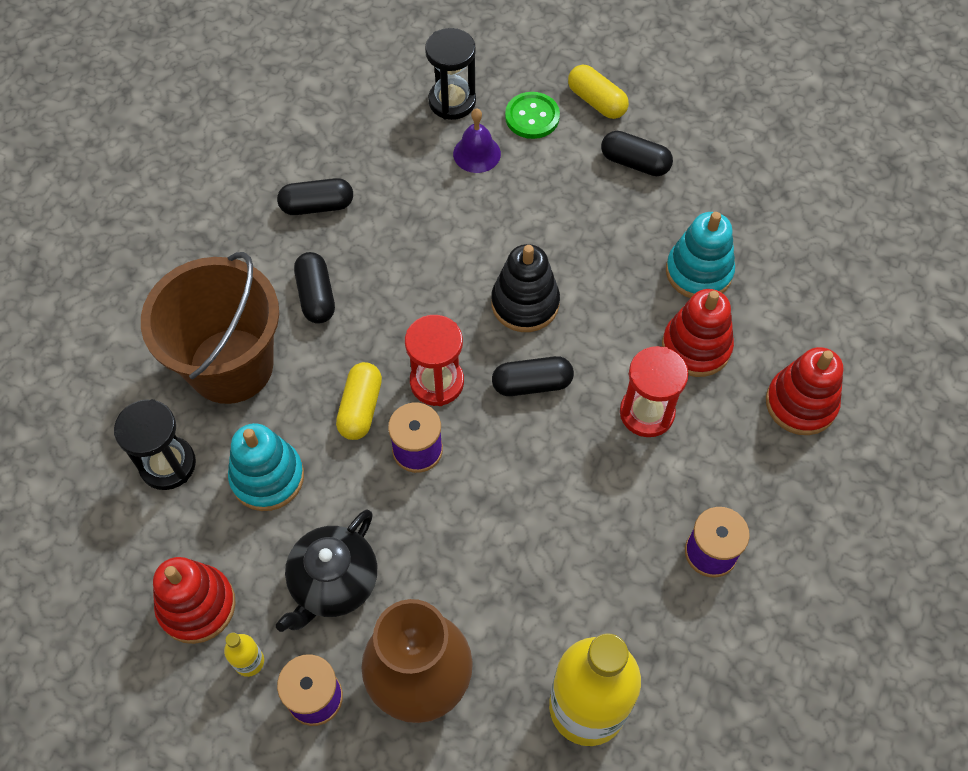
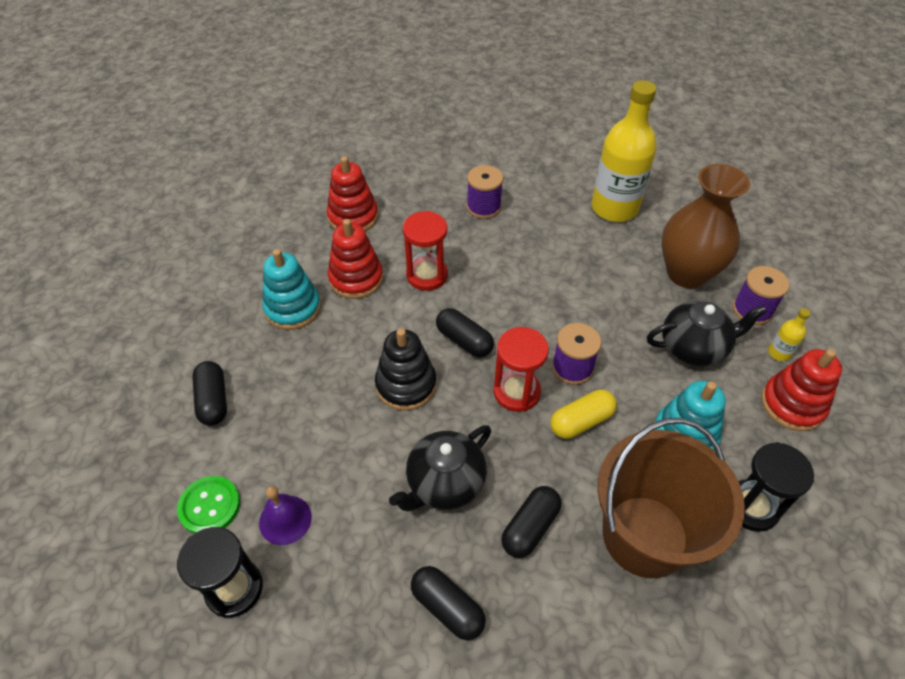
camera: 130 degrees left, 10 degrees down
yellow capsule [568,65,629,119] -> none
none -> black teapot [389,425,491,511]

